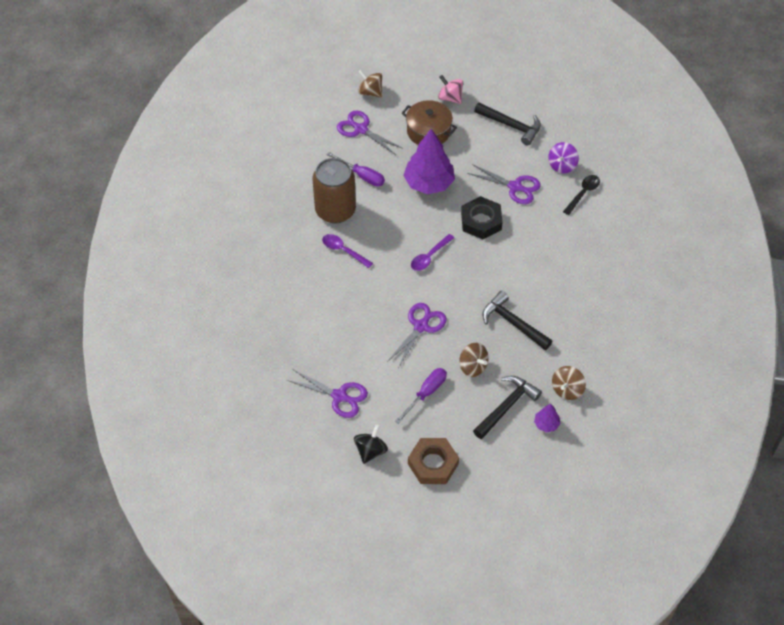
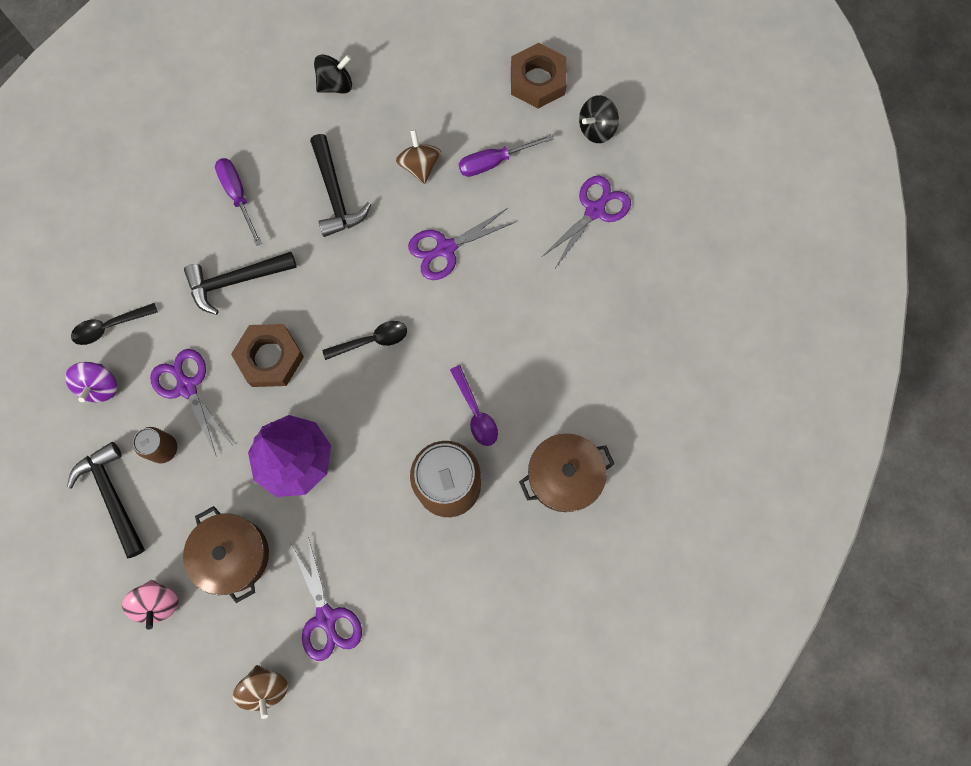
camera: 150 degrees left, 20 degrees up
purple scissors [287,369,368,418] -> purple scissors turned 75 degrees clockwise [542,176,631,267]
purple screwdriver [327,152,385,187] -> purple screwdriver moved to [215,158,262,246]
purple spoon [411,234,454,271] -> black spoon [322,321,407,360]
black nut [461,196,503,239] -> brown nut [231,324,304,387]
black hammer [473,376,542,439] -> black hammer moved to [184,252,297,315]
purple tree [534,404,561,432] -> none
purple spinning top [548,142,579,173] -> purple spinning top turned 120 degrees clockwise [65,362,117,402]
brown spinning top [552,366,586,400] -> black spinning top [314,54,352,94]
none -> brown can [133,427,177,463]
none -> brown pot [519,433,614,512]

